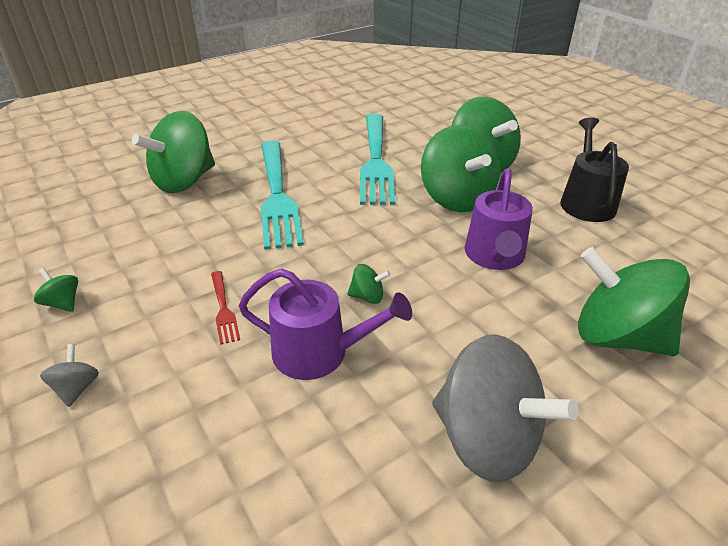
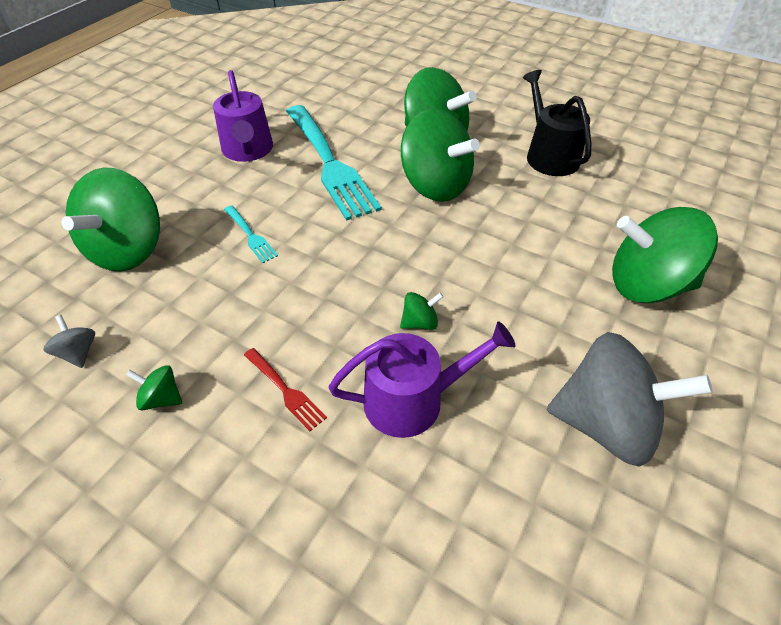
camera: 25 degrees left, 10 degrees up
green spinning top [34,268,78,312] -> green spinning top moved to [126,365,182,411]
grey spinning top [40,344,99,407] -> grey spinning top moved to [43,315,95,368]
turquoise fork [261,141,304,250] -> turquoise fork [224,205,278,263], size x0.42
purple watering can [465,168,533,270] -> purple watering can moved to [213,70,273,162]

